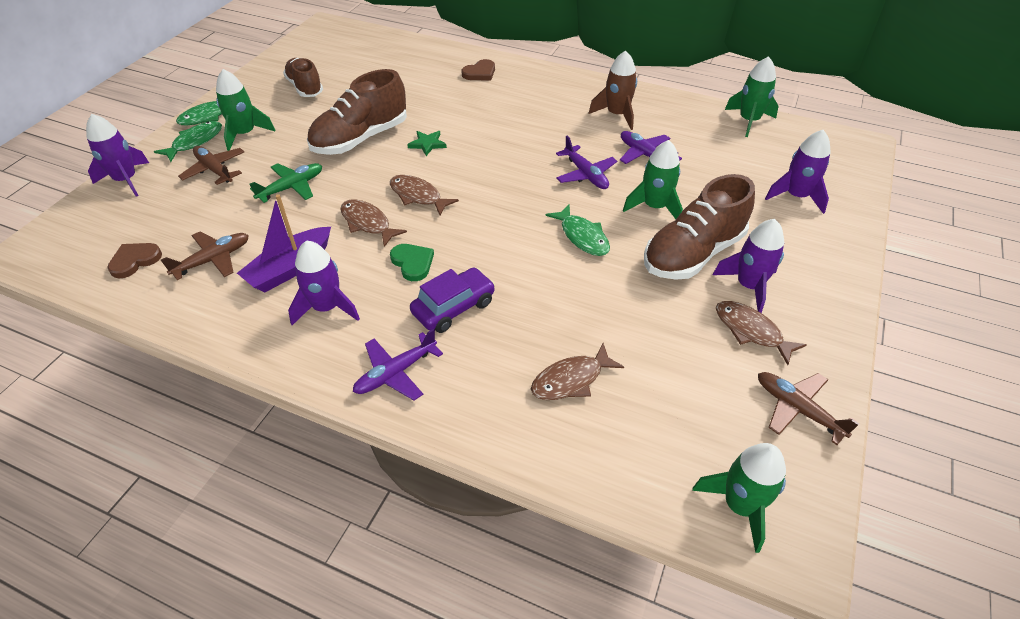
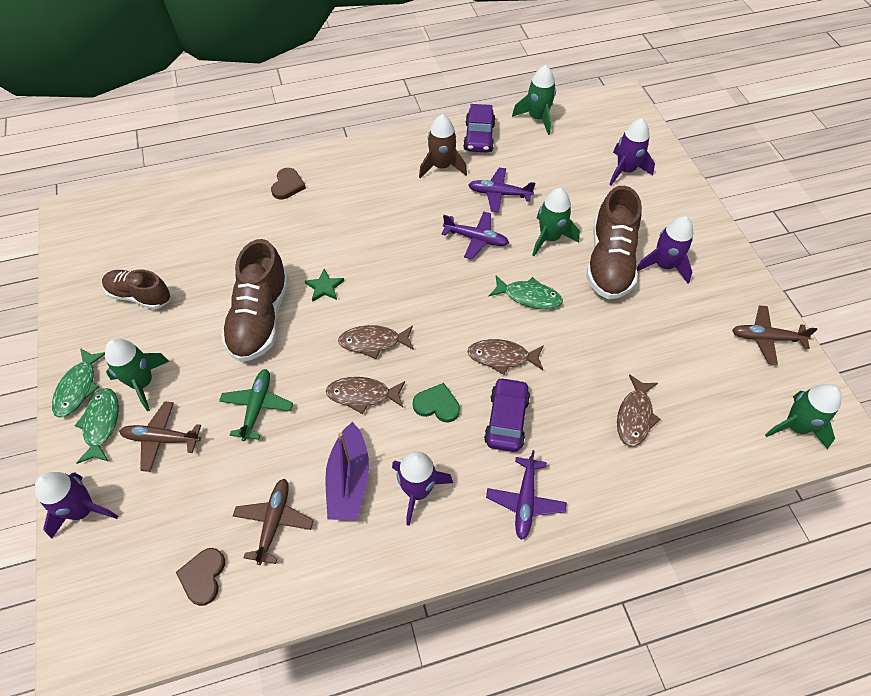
camera: 40 degrees left, 10 degrees up
brown fish [716,301,807,365] -> brown fish moved to [467,339,544,375]
none -> purple car [463,104,496,153]

